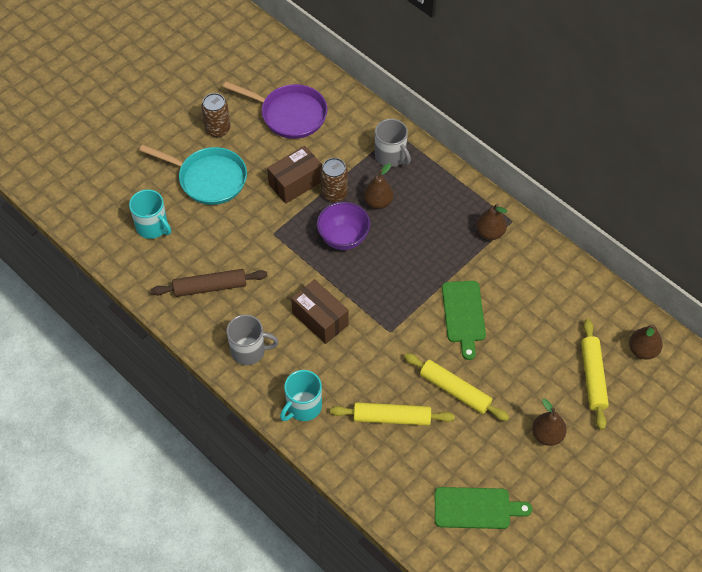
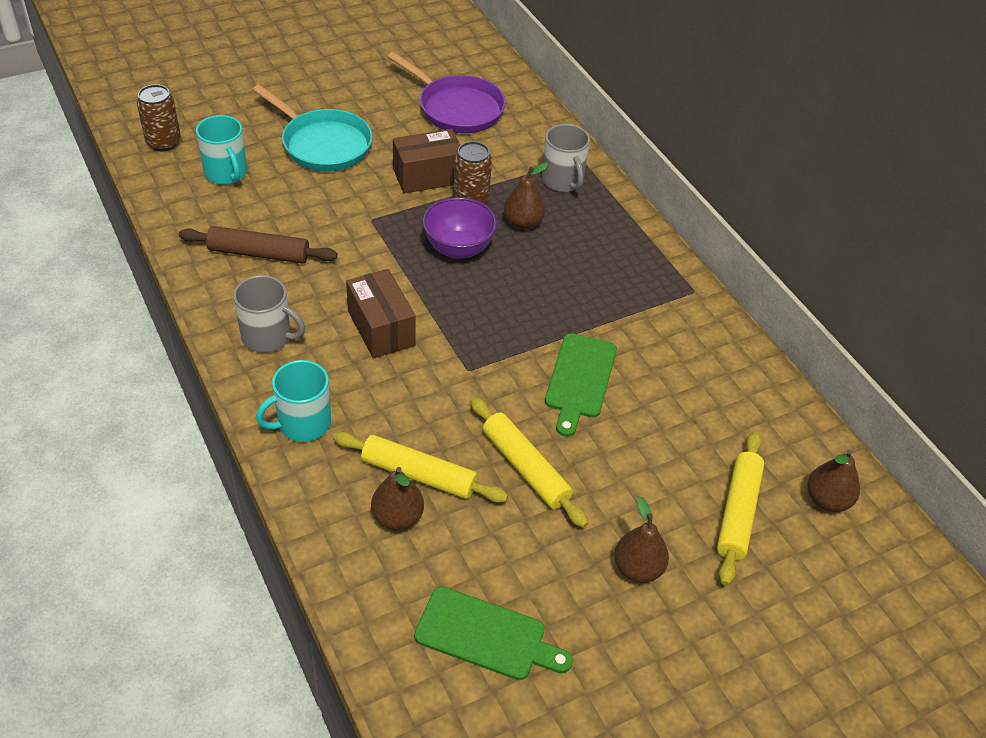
camera: 15 degrees right, 10 degrees down
brown can [201,93,230,137] -> brown can moved to [137,84,181,151]
brown pear [476,204,507,240] -> brown pear moved to [371,467,424,530]

